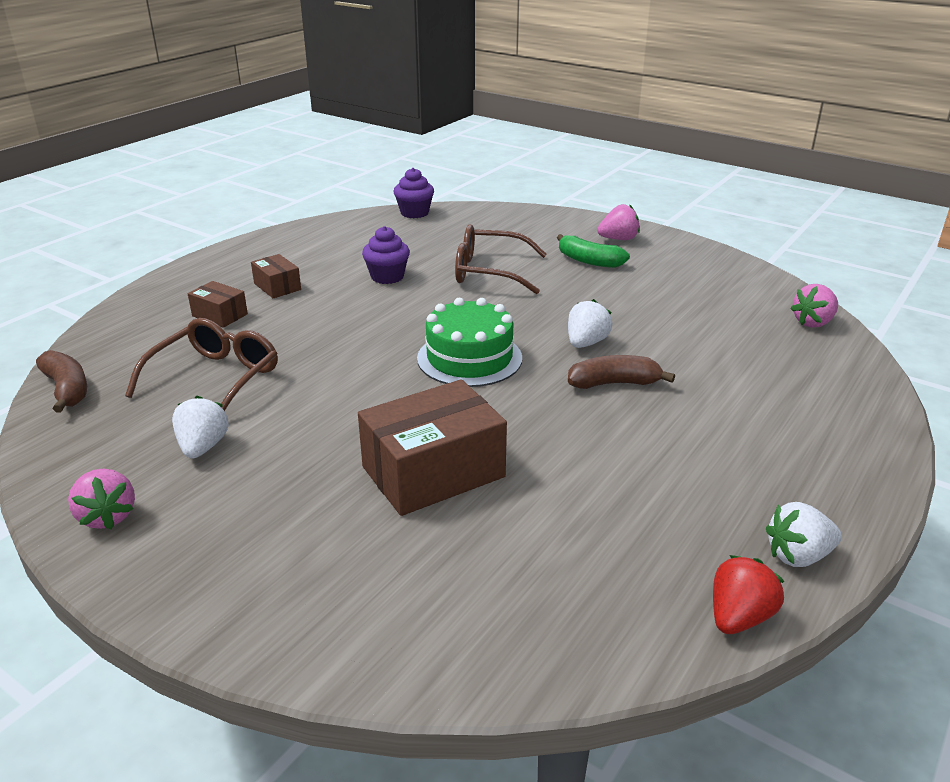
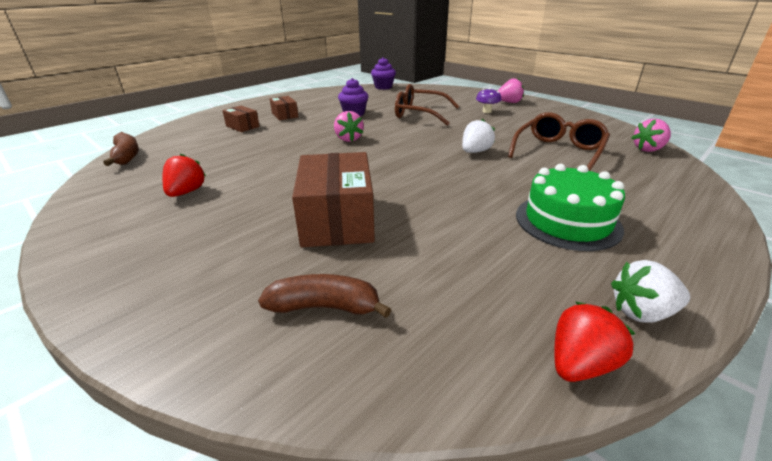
camera: 10 degrees right, 0 degrees up
pink strawberry [68,468,135,530] -> pink strawberry moved to [334,111,364,142]
brown glasses [125,318,278,411] -> brown glasses moved to [508,112,610,171]
white strawberry [172,396,229,459] -> red strawberry [162,153,206,197]
brown box [358,379,507,516] -> brown box turned 75 degrees counterclockwise [292,152,375,247]
green cake [417,298,522,387] -> green cake moved to [516,164,625,251]
green banana [557,234,630,268] -> purple mushroom [476,88,502,113]
brown banana [568,355,675,389] -> brown banana moved to [258,274,391,318]

